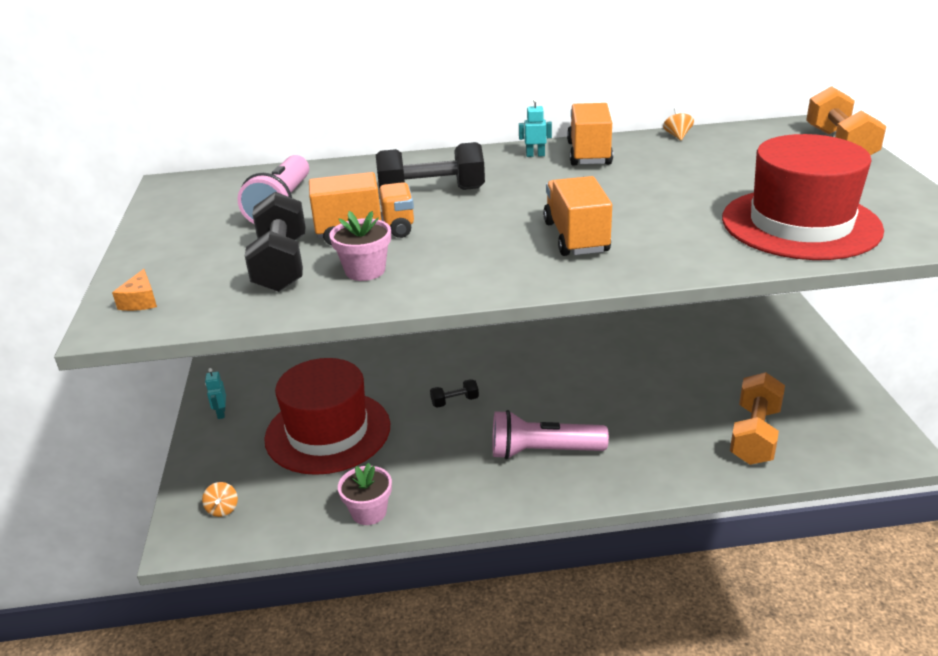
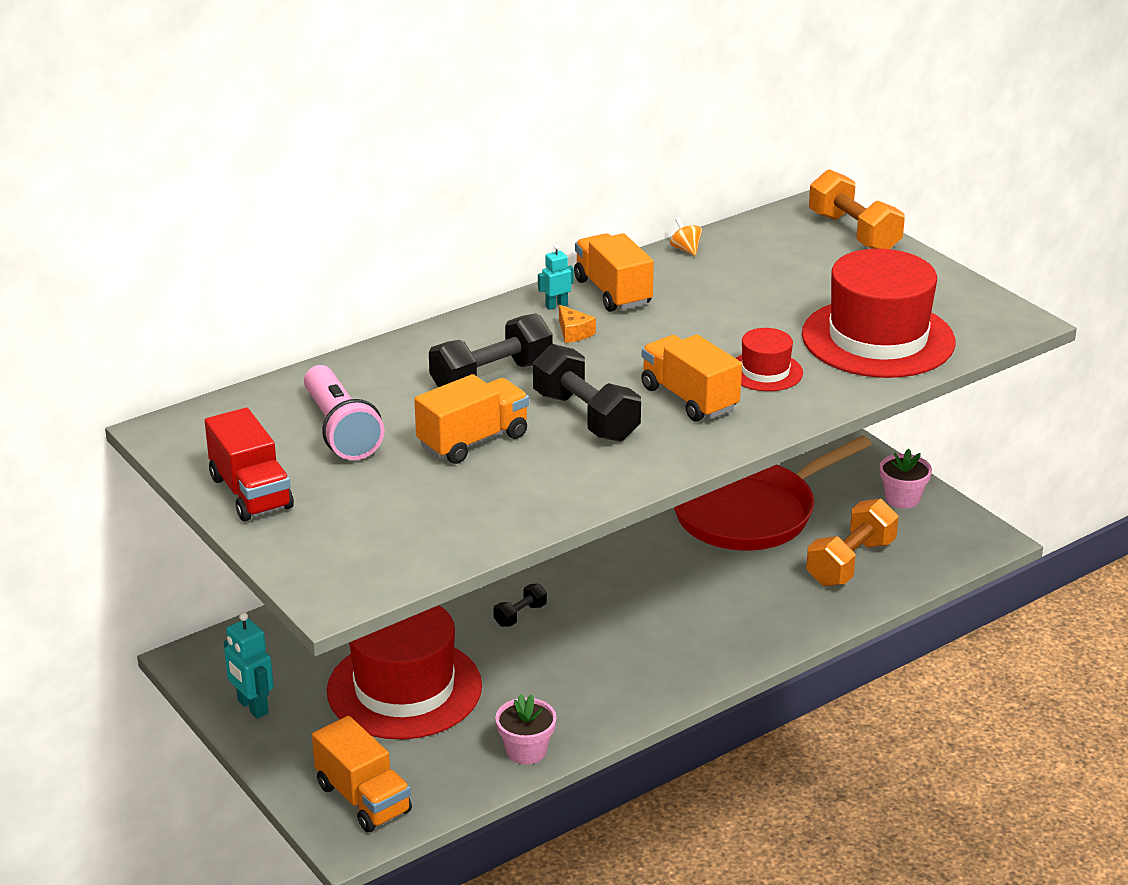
camera: 30 degrees left, 0 degrees up
orange cheese [112,269,157,311] -> orange cheese moved to [559,305,596,343]
orange spinning top [202,482,238,517] -> orange truck [312,716,412,832]
turquoise robot [205,368,226,419] -> turquoise robot [224,612,274,719], size x1.63
black dumbbell [245,192,306,292] -> black dumbbell moved to [533,344,641,442]
pink flower pot [330,211,391,281] -> pink flower pot moved to [880,449,932,509]
pink flashlight [492,410,609,459] -> none
orange dumbbell [730,372,785,465] -> orange dumbbell turned 45 degrees clockwise [806,499,899,586]
none -> red truck [205,408,294,521]
none -> red pan [674,436,872,551]
none -> red hat [736,328,803,391]

